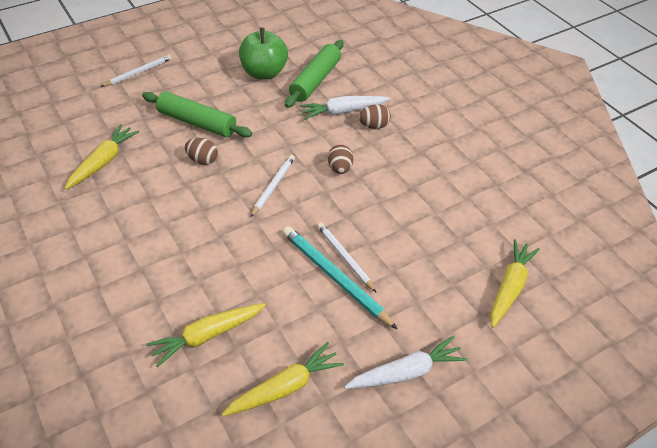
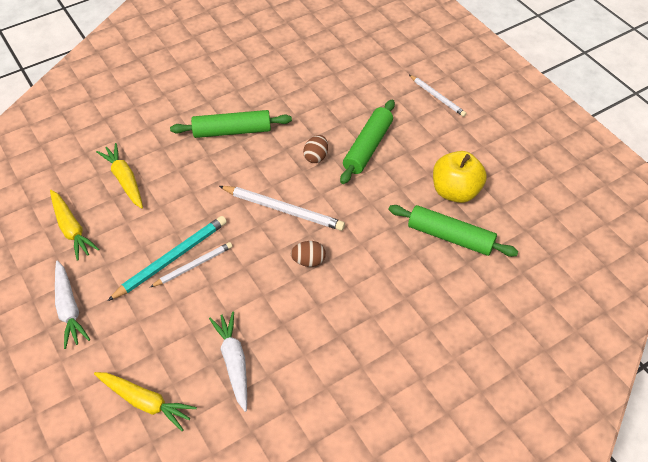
camera: 90 degrees right, 5 degrees up
yellow carrot [65,124,139,189] -> none
green apple [239,28,288,80] -> yellow apple [433,151,487,203]
white pencil [251,155,295,217] -> white pencil [219,186,345,231], size x1.57
white carrot [299,96,390,120] -> white carrot moved to [209,312,247,412]
brown egg [359,104,391,129] -> none
none -> green rolling pin [170,110,292,138]

